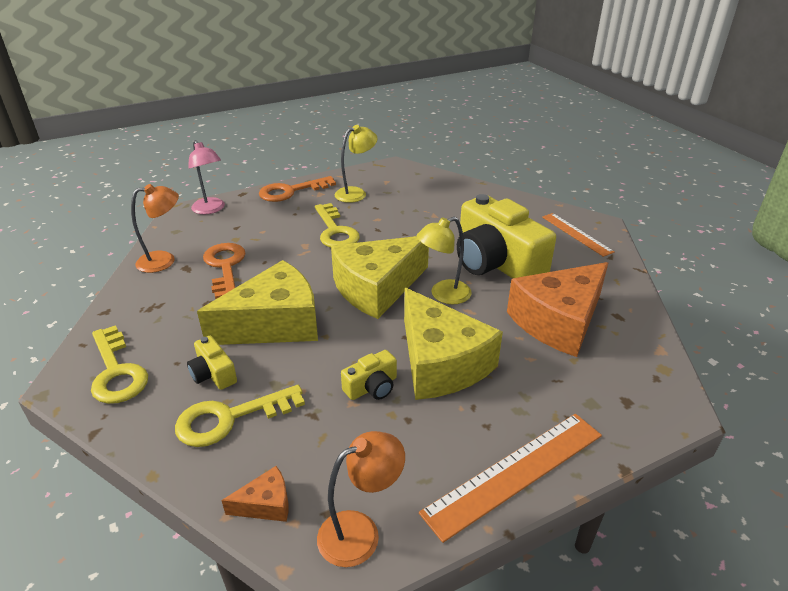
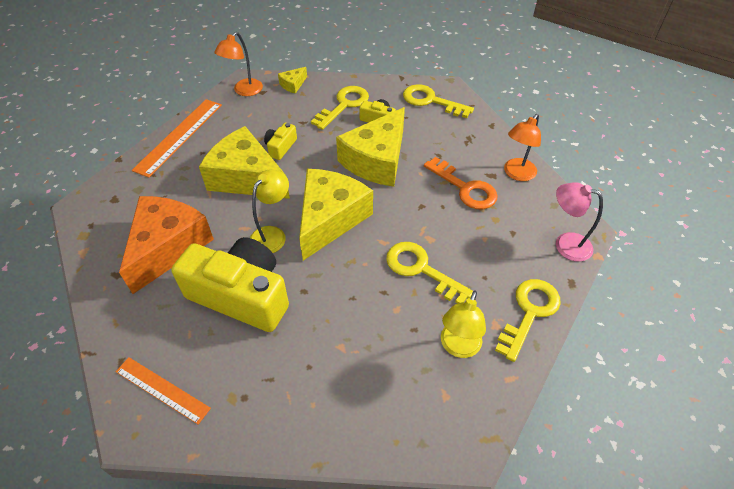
camera: 150 degrees right, 15 degrees up
orange cheese [221,466,289,522] -> yellow cheese [278,67,307,94]
orange key [259,176,336,202] -> yellow key [495,279,561,362]

